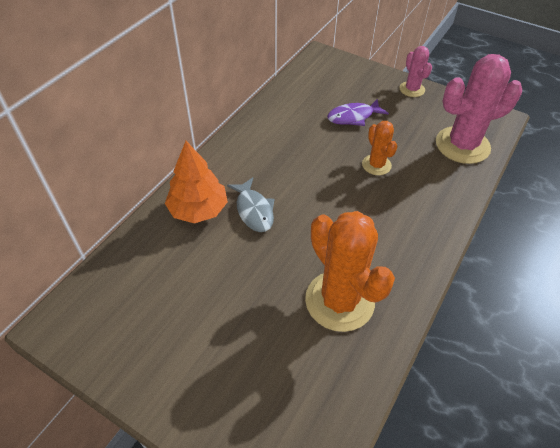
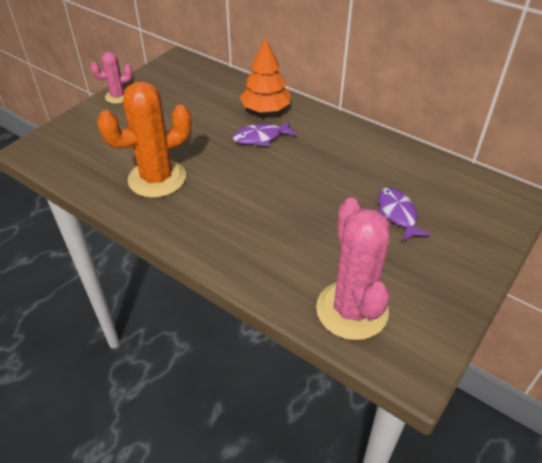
camera: 95 degrees right, 5 degrees down
grey fish [227,177,274,232] -> purple fish [233,120,297,146]
orange cactus [362,121,397,175] -> none
pink cactus [399,46,432,97] -> pink cactus moved to [91,52,133,104]

